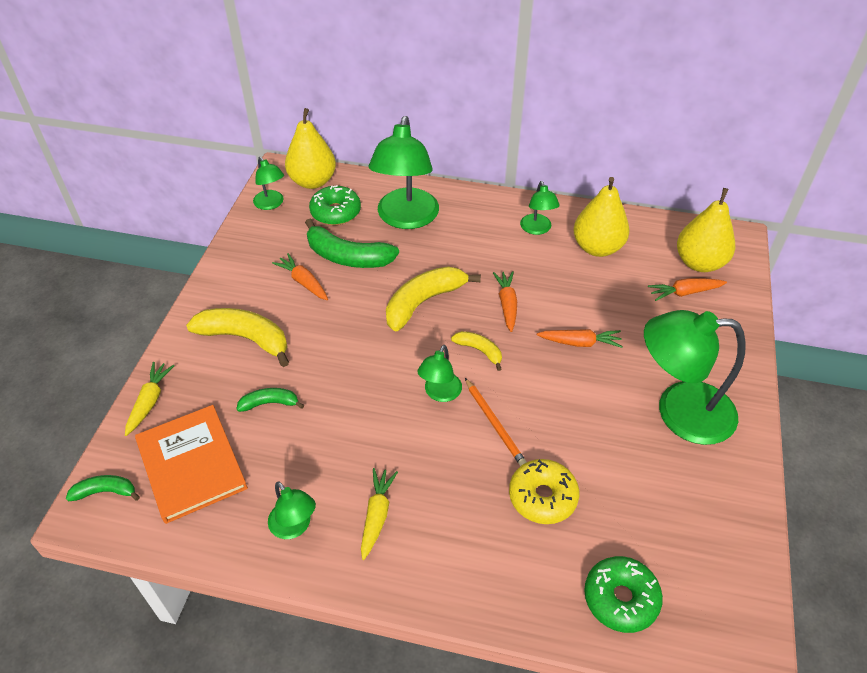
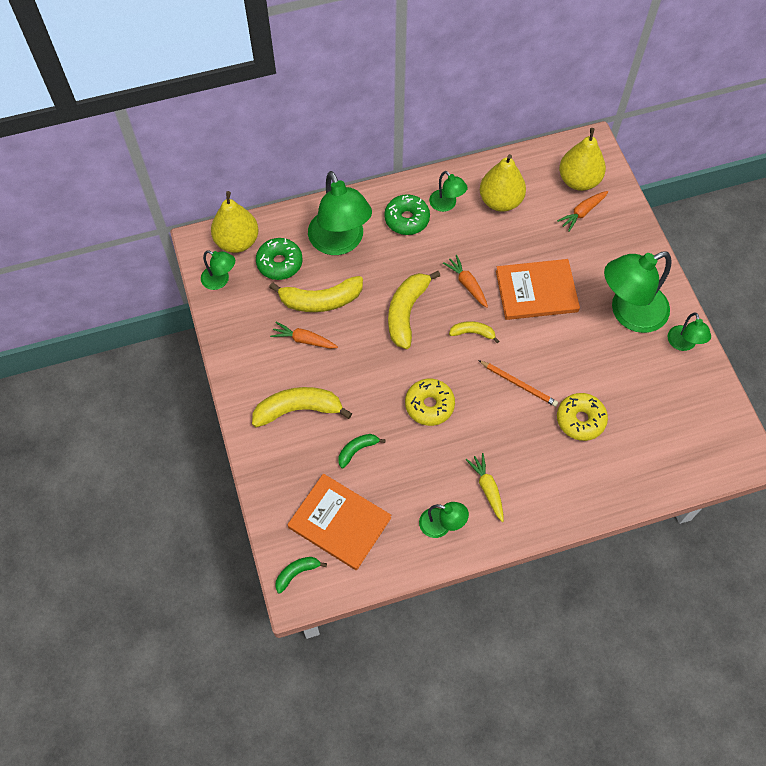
camera: 30 degrees left, 15 degrees up
yellow carrot [125,362,175,436] -> none
green banana [305,219,399,268] -> yellow banana [269,276,363,312]
green lamp [417,345,462,402] -> green lamp moved to [668,313,711,351]
orange carrot [537,329,623,348] -> orange book [496,259,580,320]
green donut [584,556,663,633] -> green donut moved to [384,194,430,235]
none -> yellow donut [405,379,455,426]

